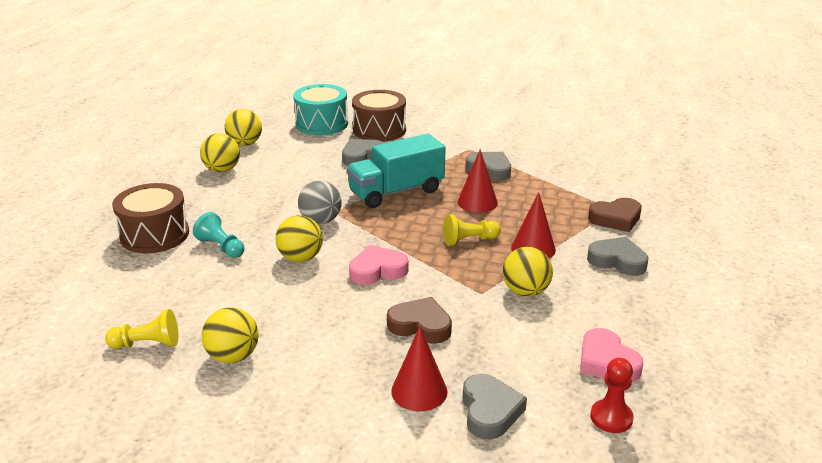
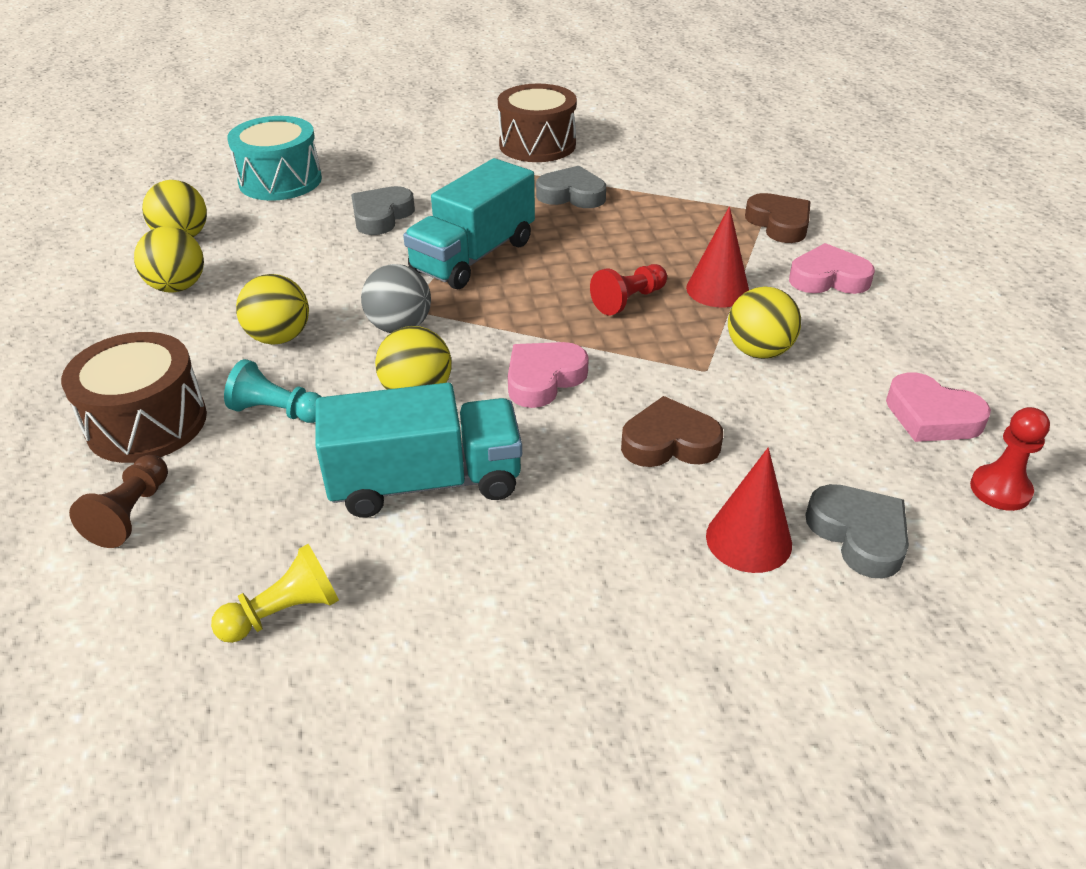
camera: 25 degrees left, 10 degrees up
yellow ball [202,307,259,363] -> yellow ball moved to [236,274,309,345]
brown drum [352,90,406,142] -> brown drum moved to [498,84,577,162]
yellow pawn [443,215,501,246] -> red pawn [590,264,667,315]
red cone [457,149,498,213] -> none
grey heart [587,237,648,276] -> pink heart [789,243,875,294]
brown heart [588,198,642,232] -> brown heart turned 75 degrees counterclockwise [745,193,810,243]
none -> brown pawn [69,455,168,548]
none -> turquoise truck [315,383,522,517]

